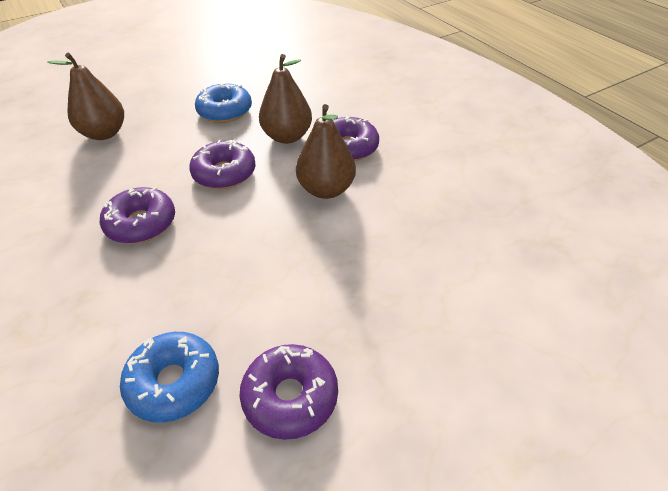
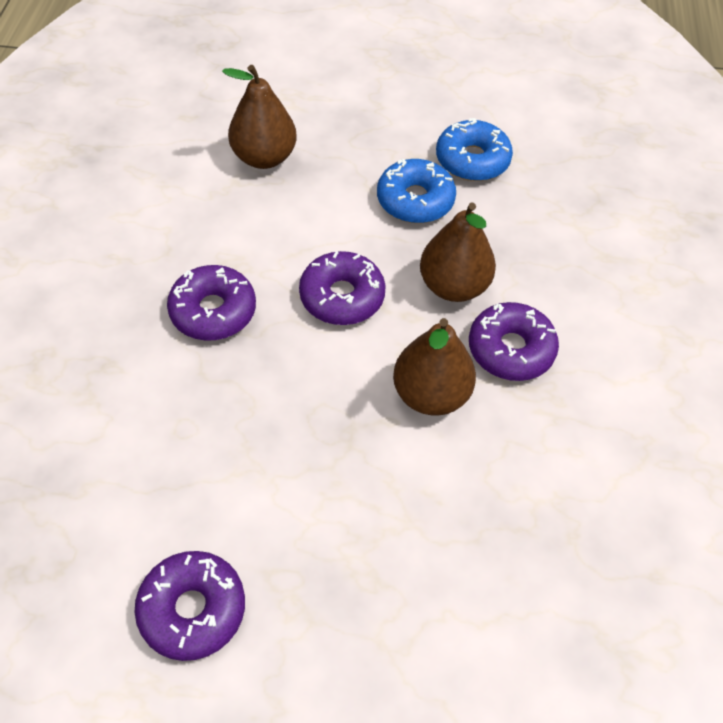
camera: 35 degrees right, 10 degrees up
blue donut [120,332,219,423] -> blue donut moved to [436,118,513,181]

